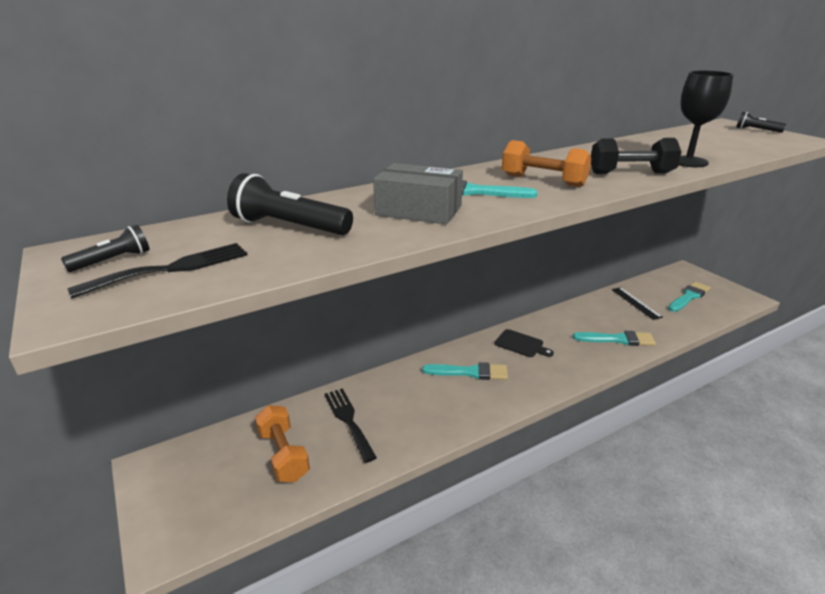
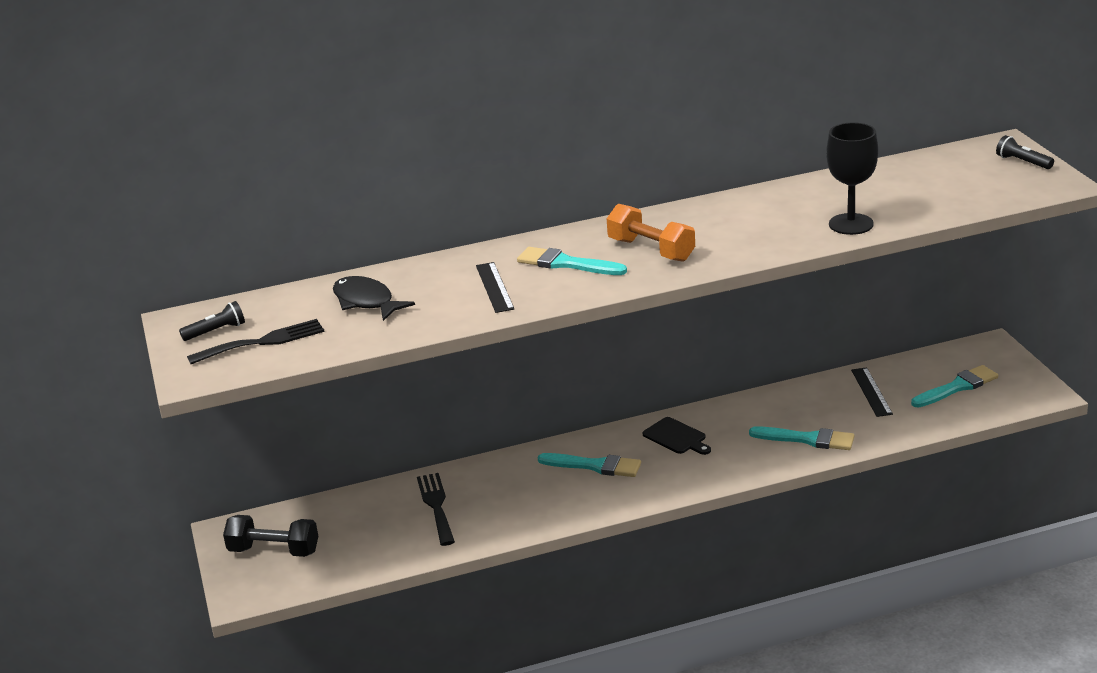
camera: 15 degrees right, 0 degrees up
black flashlight [227,173,353,235] -> black fish [333,276,415,321]
orange dumbbell [255,405,310,482] -> none
grey box [373,163,463,224] -> black ruler [476,262,514,313]
black dumbbell [591,138,682,174] -> black dumbbell moved to [223,515,318,557]

